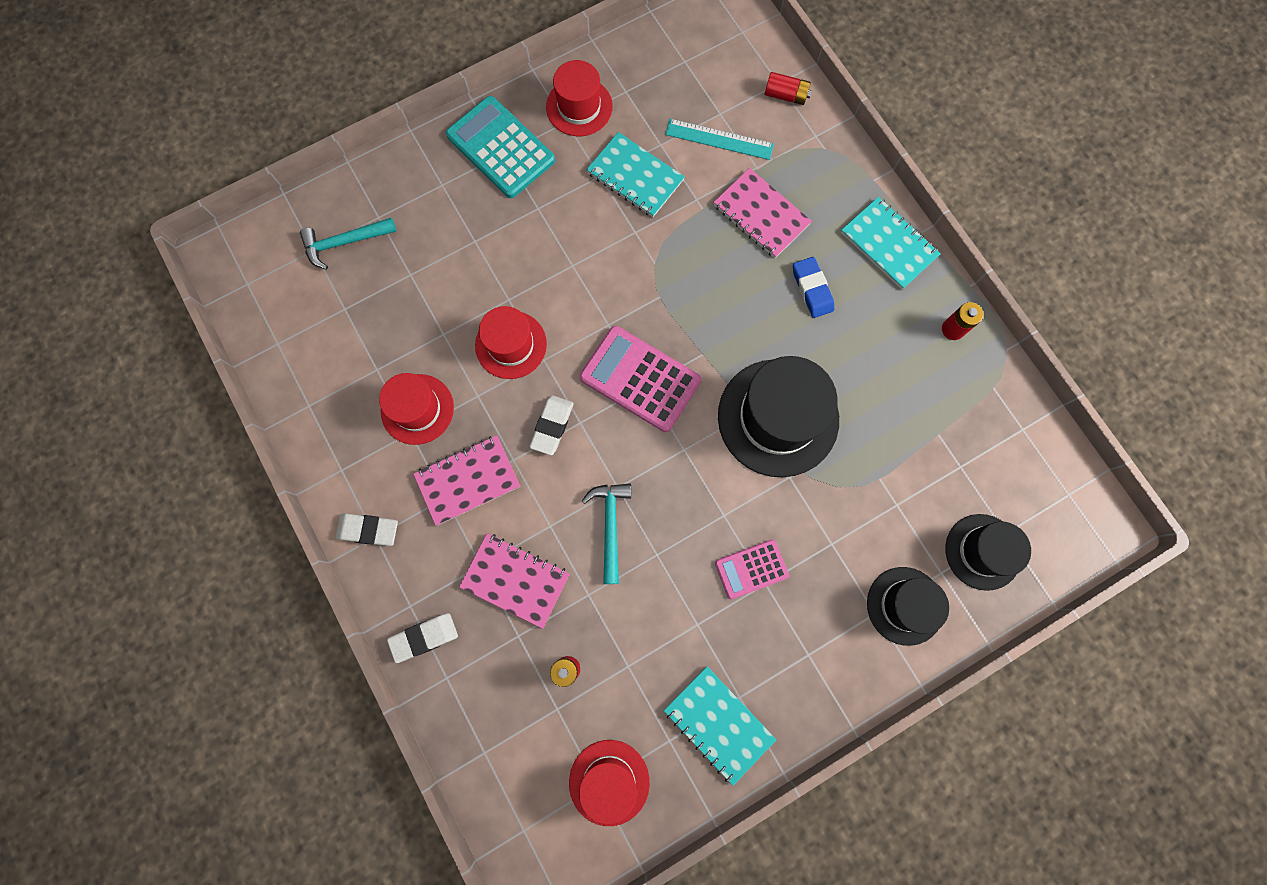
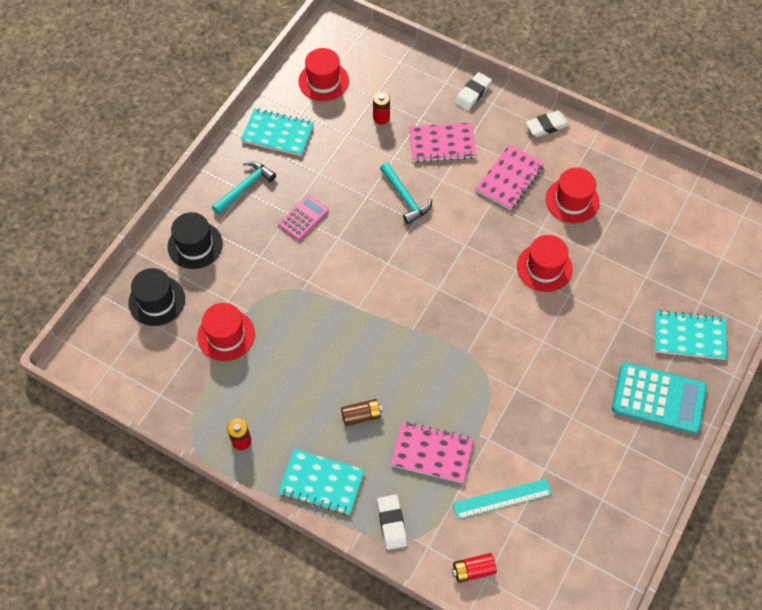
camera: 150 degrees right, 15 degrees down
turquoise hammer [300,218,396,270] -> turquoise hammer moved to [212,161,276,214]
white eraser [530,395,574,455] -> white eraser moved to [377,494,407,550]
red hat [546,60,613,136] -> red hat moved to [197,303,255,361]
pink calculator [580,326,701,432] -> none
turquoise notebook [586,132,685,217] -> turquoise notebook moved to [655,310,727,360]
black hat [718,356,839,477] -> none
blue eraser [793,257,834,318] -> brown battery [341,399,382,426]

